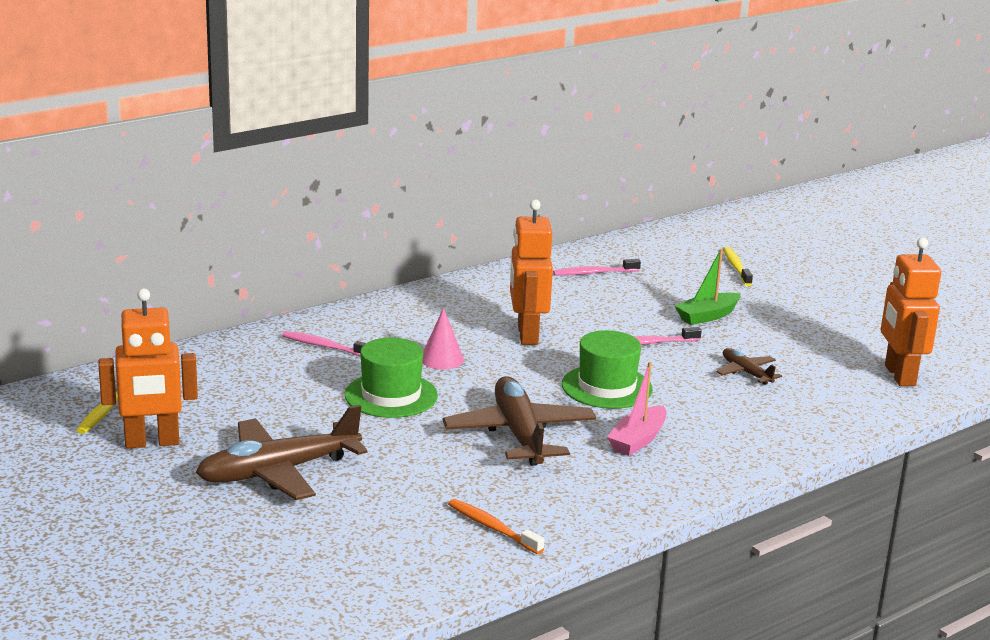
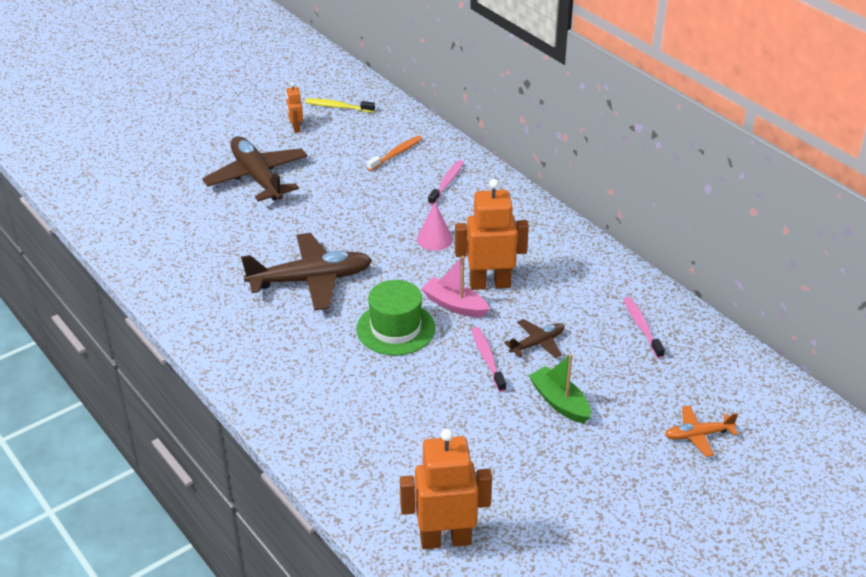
camera: 90 degrees right, 15 degrees up
orange robot [98,289,198,448] -> orange robot [286,83,303,133], size x0.48
green hat [345,338,438,418] -> none
orange toothbrush [448,499,544,554] -> orange toothbrush moved to [367,135,423,171]
pink boat [607,362,667,456] -> pink boat moved to [421,256,490,317]
brown plane [716,348,782,385] -> brown plane moved to [504,319,565,358]
yellow toothbrush [723,247,753,286] -> orange plane [665,406,738,457]

